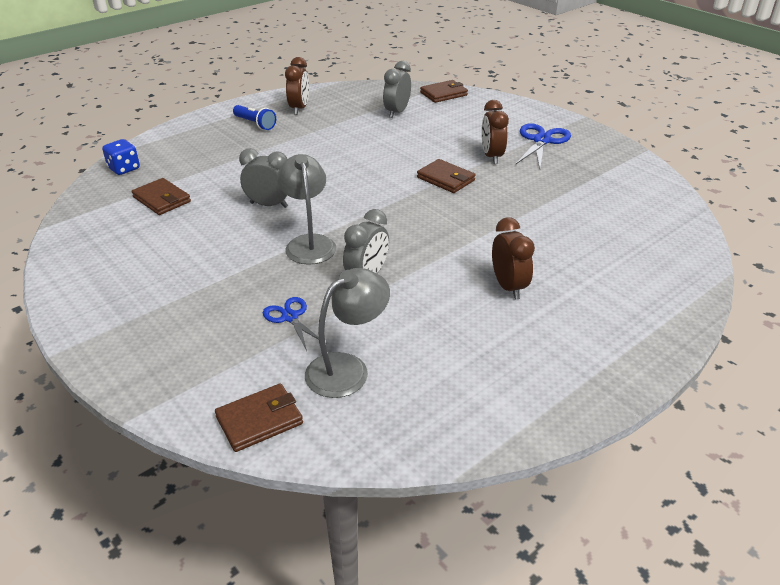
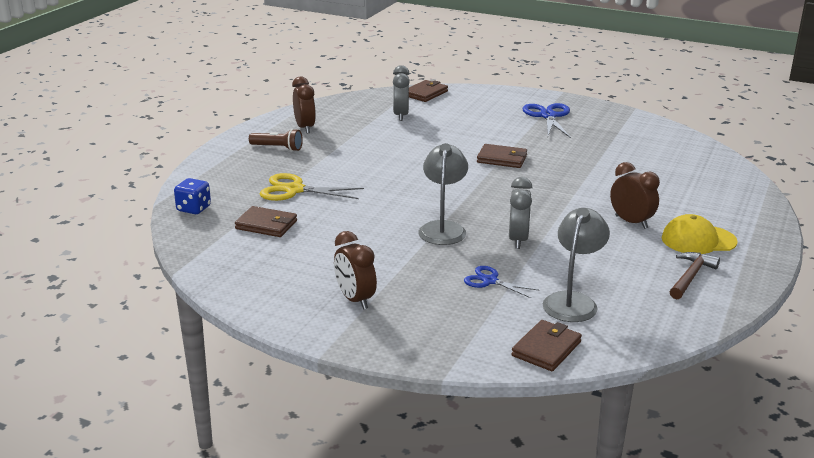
camera: 25 degrees left, 10 degrees down
blue flashlight [233,105,276,130] -> brown flashlight [249,129,303,151]
grey clock [239,148,288,208] -> none
grey lamp [277,154,336,265] -> grey lamp turned 45 degrees clockwise [418,143,468,245]
brown clock [481,100,509,164] -> brown clock moved to [334,231,377,310]
none -> yellow scissors [260,173,364,201]
none -> yellow cap [662,214,737,254]
none -> brown hammer [670,252,720,299]

